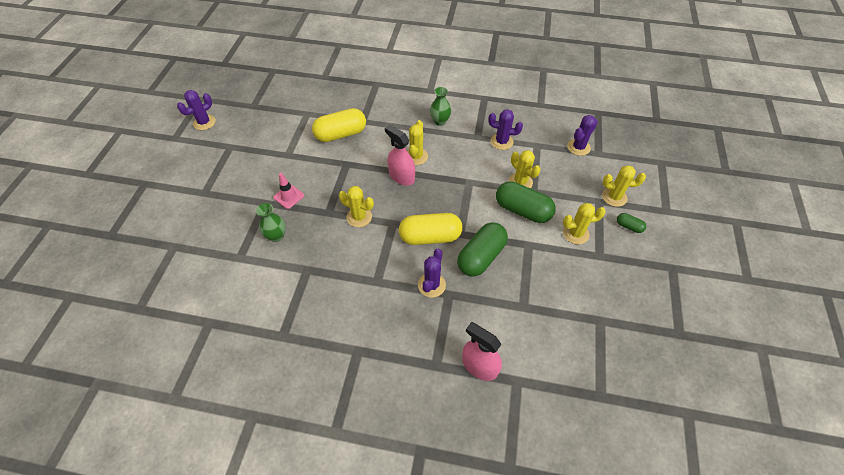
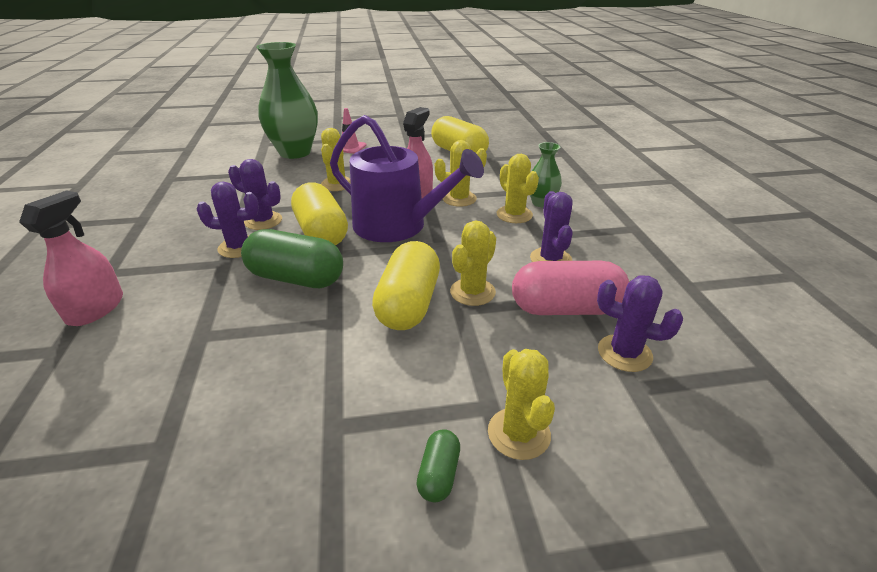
camera: 70 degrees right, 20 degrees down
purple cactus [177,90,216,130] -> purple cactus moved to [228,159,282,230]
green vase [256,203,286,242] -> green vase [256,42,318,159], size x2.03
green capsule [496,181,556,223] -> yellow capsule [372,241,440,330]
yellow cactus [563,203,606,244] -> yellow cactus moved to [497,154,539,223]
none -> purple watering can [330,115,484,242]
none -> pink capsule [512,261,629,315]

